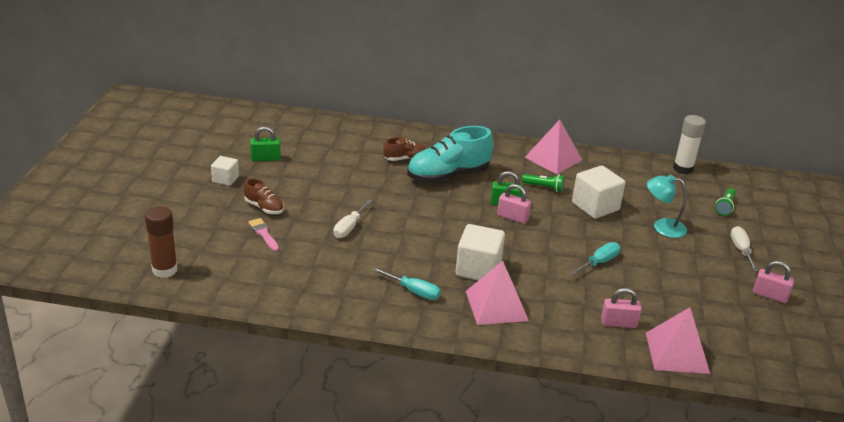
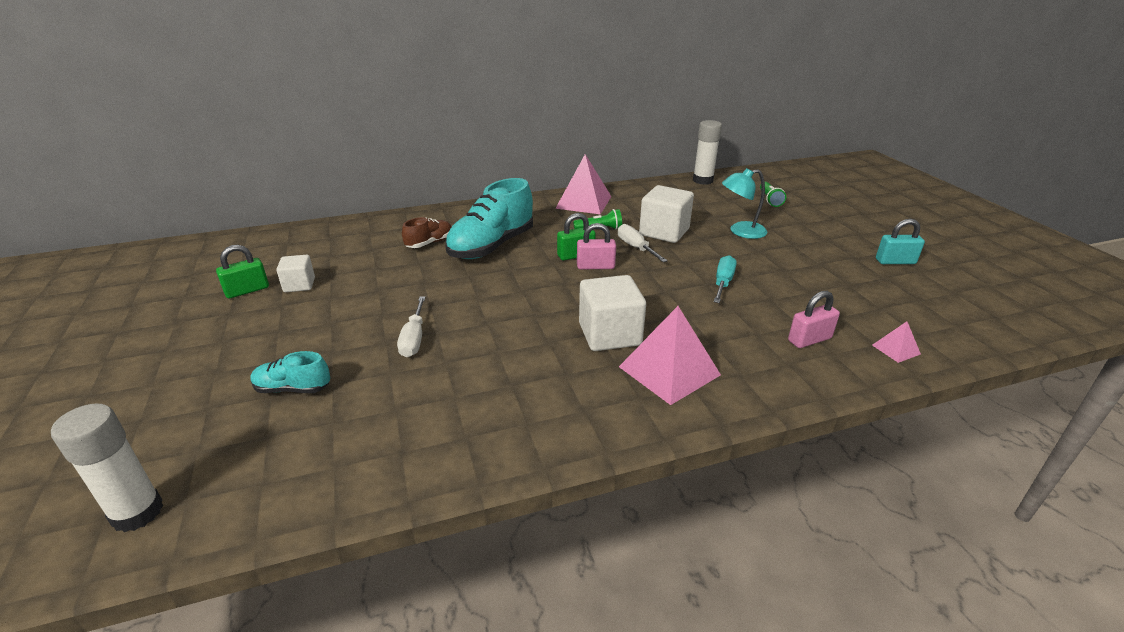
camera: 25 degrees left, 0 degrees up
brown glue stick [145,206,178,278] -> white glue stick [51,403,163,532]
white cube [211,156,239,186] -> white cube moved to [276,255,315,292]
brown shoe [244,178,284,214] -> none
pink brush [248,218,279,251] -> turquoise shoe [250,351,330,393]
turquoise screwdriver [372,268,441,300] -> none
pink pyramid [646,307,710,374] -> pink pyramid [872,322,921,363], size x0.47
white screwdriver [730,226,758,272] -> white screwdriver moved to [618,224,668,262]
pink padlock [753,261,794,303] -> turquoise padlock [876,219,925,264]

